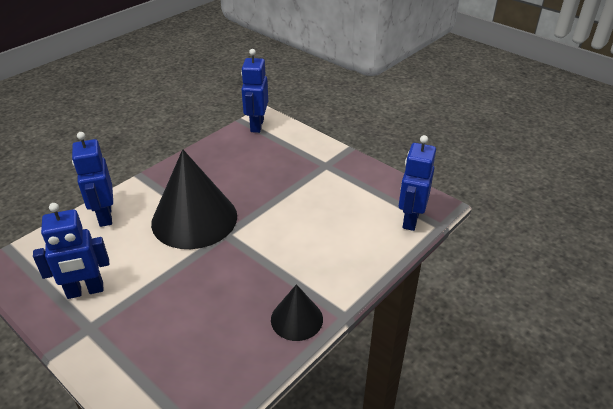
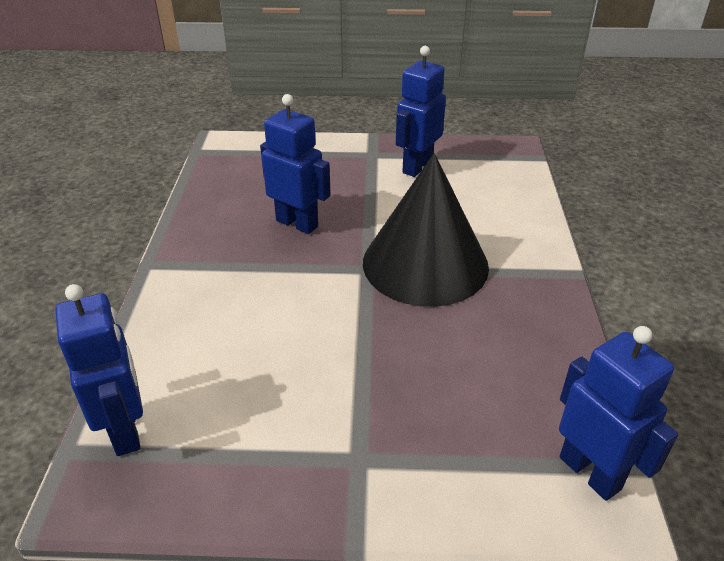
camera: 140 degrees right, 0 degrees up
blue robot [72,132,113,227] -> blue robot moved to [260,94,331,234]
black cone [271,284,323,341] -> none

